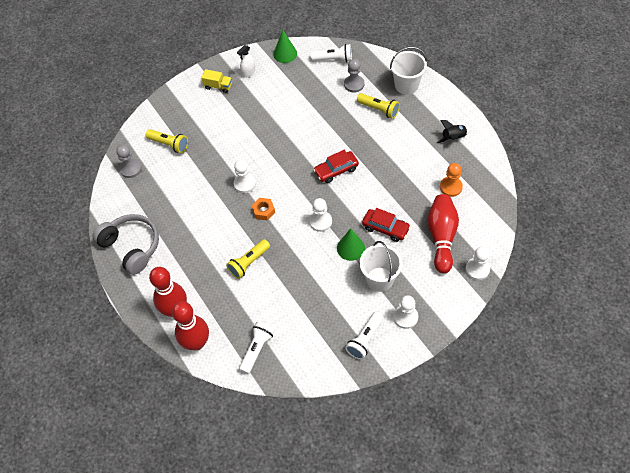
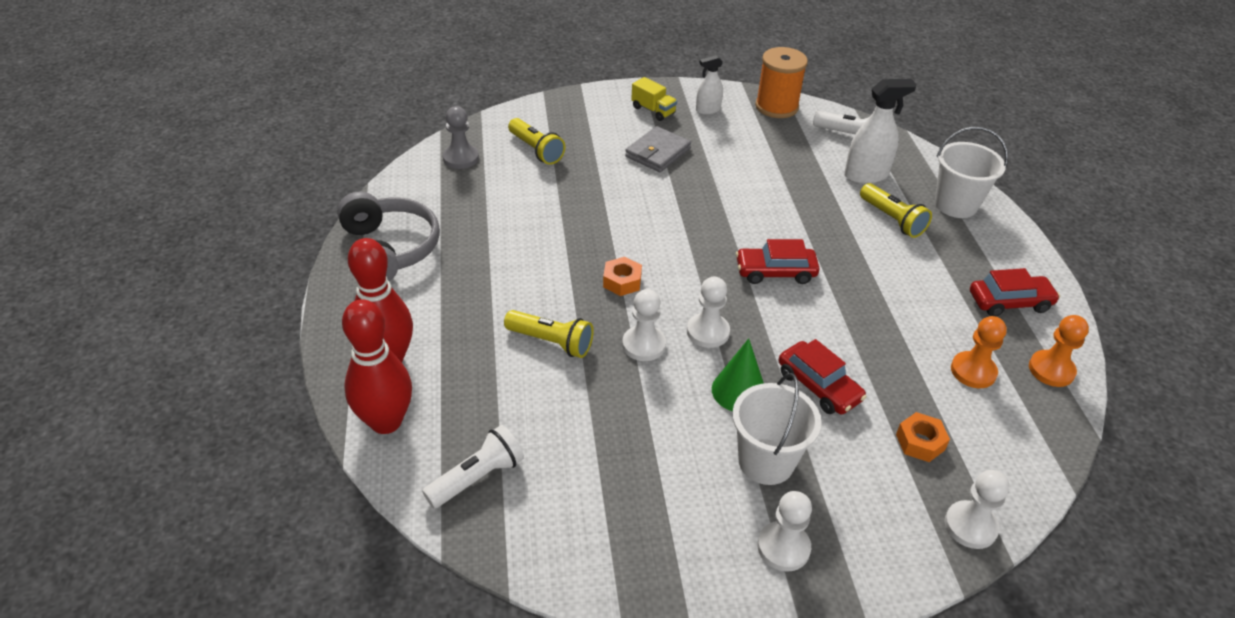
camera: 20 degrees right, 15 degrees down
yellow flashlight [226,239,270,279] -> yellow flashlight turned 135 degrees counterclockwise [504,310,594,358]
white pawn [234,160,256,193] -> white pawn moved to [622,289,666,361]
green cone [273,30,297,63] -> orange spool [755,47,808,118]
grey pawn [344,59,364,92] -> white spray bottle [844,79,917,184]
white flashlight [345,312,383,360] -> none
red bowling pin [427,194,459,273] -> orange nut [896,412,950,462]
black rocket [436,120,470,143] -> red car [970,268,1060,316]
none -> grey wallet [625,126,691,172]
none -> orange pawn [1029,315,1089,387]

